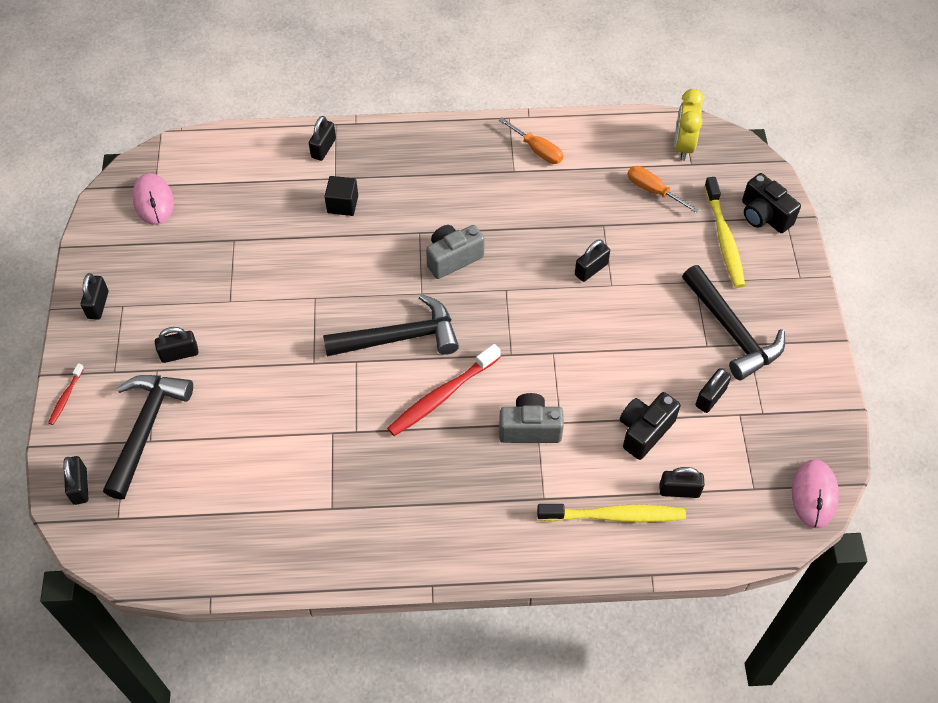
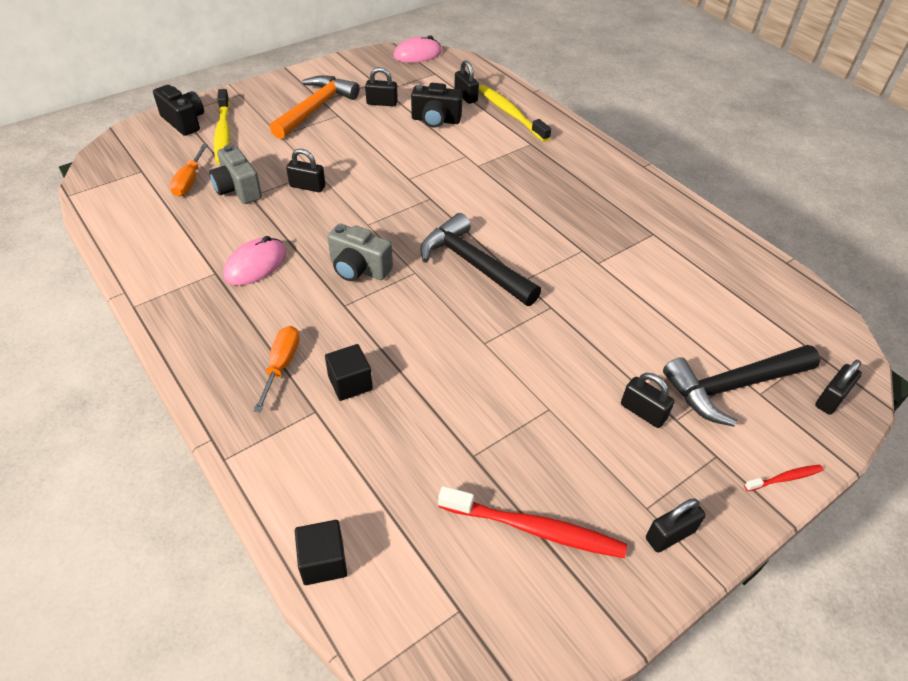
camera: 125 degrees left, 10 degrees down
pink mouse [132,173,174,225] -> pink mouse moved to [223,236,286,286]
black padlock [309,116,336,161] -> none
red toothbrush [387,344,501,436] -> red toothbrush moved to [438,486,627,558]
orange screwdriver [499,118,563,164] -> orange screwdriver moved to [253,326,300,412]
grey camera [499,393,564,443] -> grey camera moved to [209,145,262,204]
yellow clock [674,89,704,161] -> none
black hammer [682,265,785,380] -> orange hammer [270,75,359,139]
yellow toothbrush [704,177,745,288] -> yellow toothbrush turned 120 degrees clockwise [214,89,230,165]
black camera [742,173,801,233] -> black camera turned 60 degrees counterclockwise [153,85,204,136]
none -> black cube [295,520,347,585]

